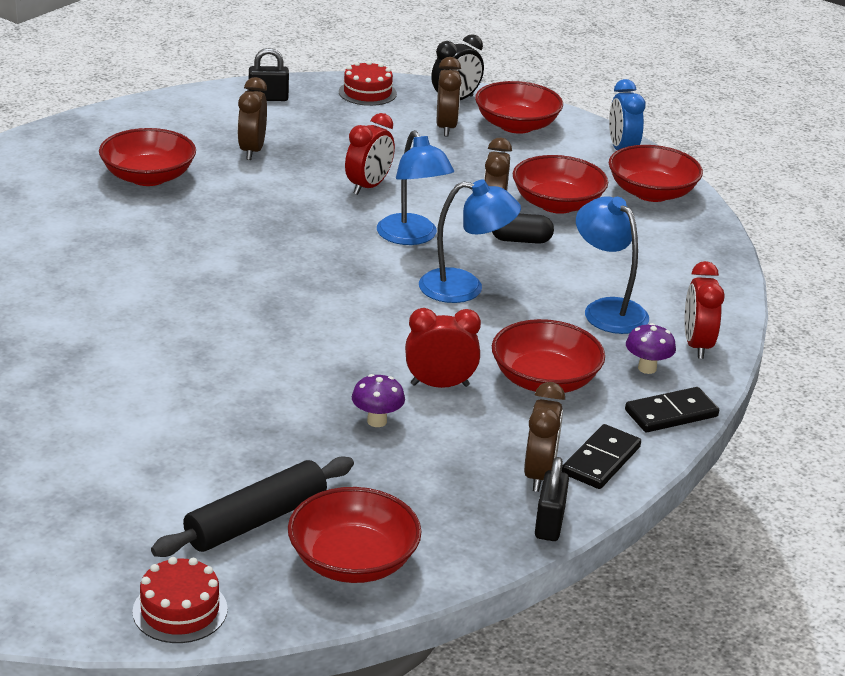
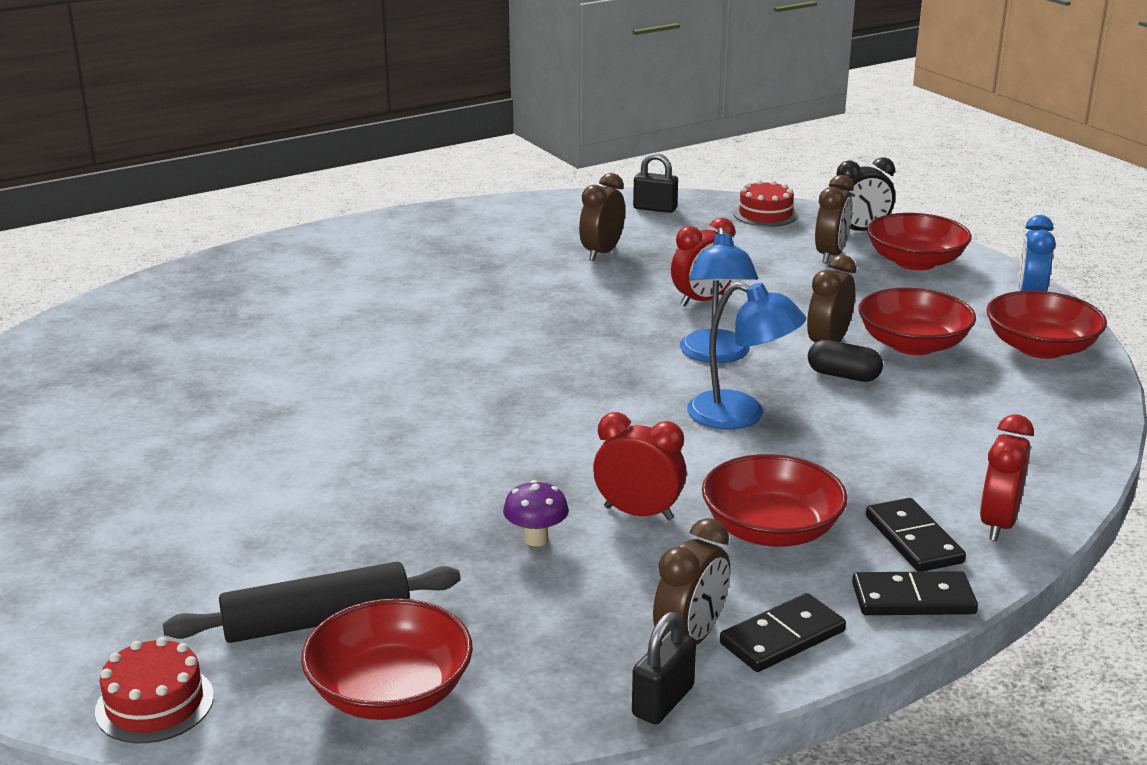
camera: 25 degrees right, 5 degrees down
red bowl [99,128,196,186] -> none
blue lamp [576,196,649,334] -> none
purple mushroom [626,323,676,374] -> black domino [866,498,966,572]

